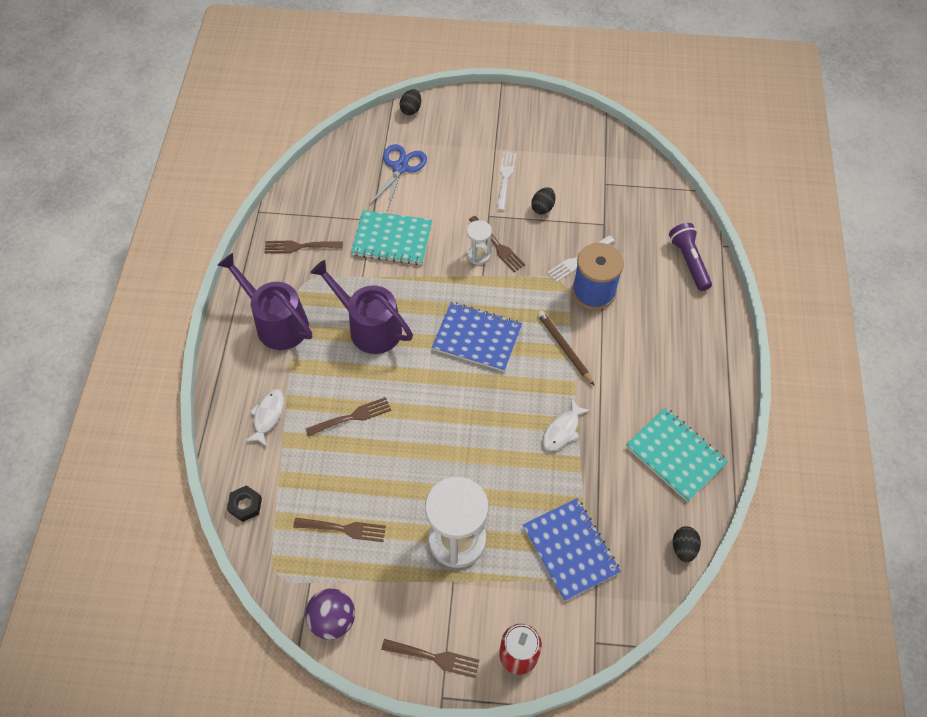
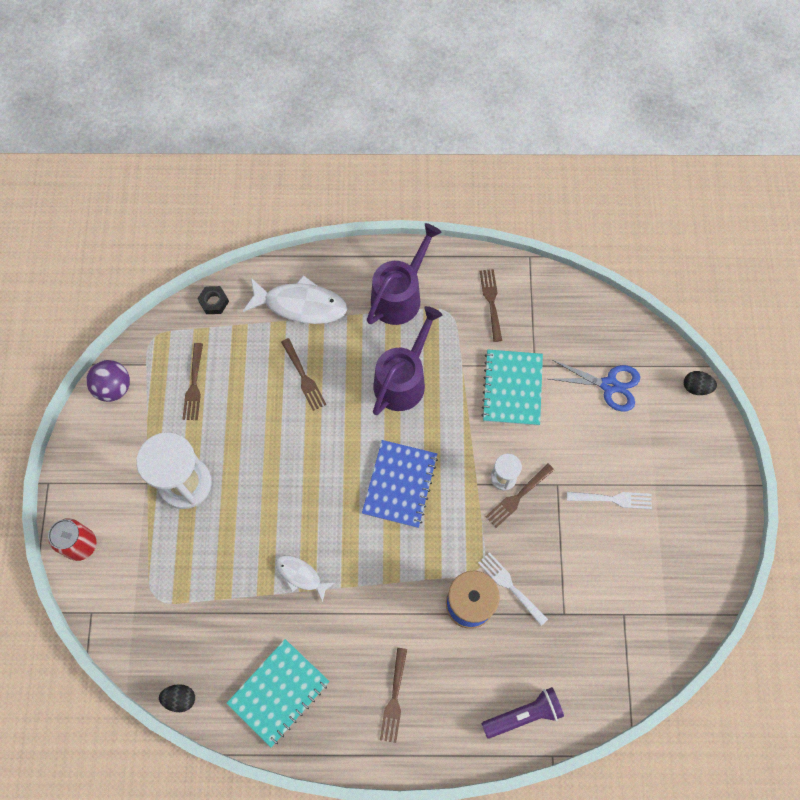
camera: 85 degrees right, 10 degrees up
white fish [245,389,284,447] -> white fish [243,275,347,324], size x1.79
brown fork [381,639,480,678] -> brown fork moved to [380,648,407,743]
blue notebook [523,498,621,601] -> none
black egg [531,187,555,215] -> none
brown pencil [537,311,594,385] -> none

